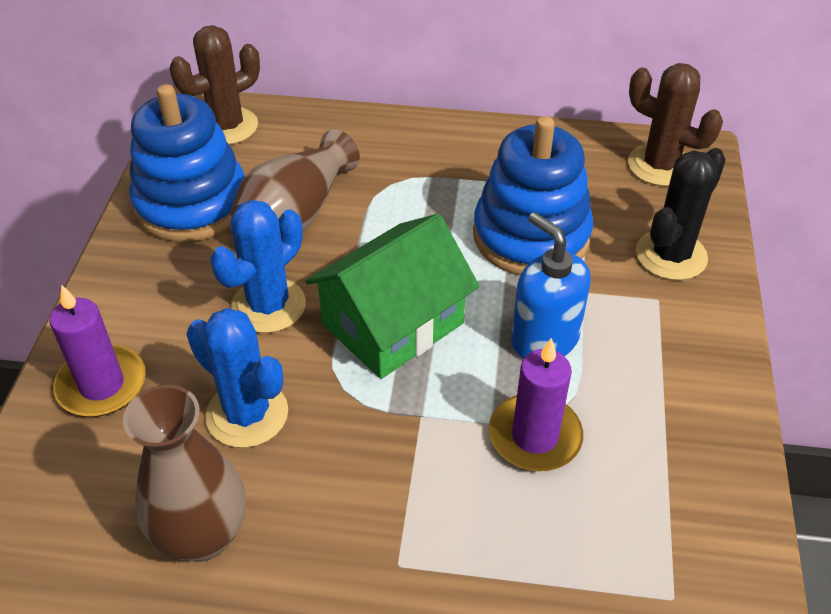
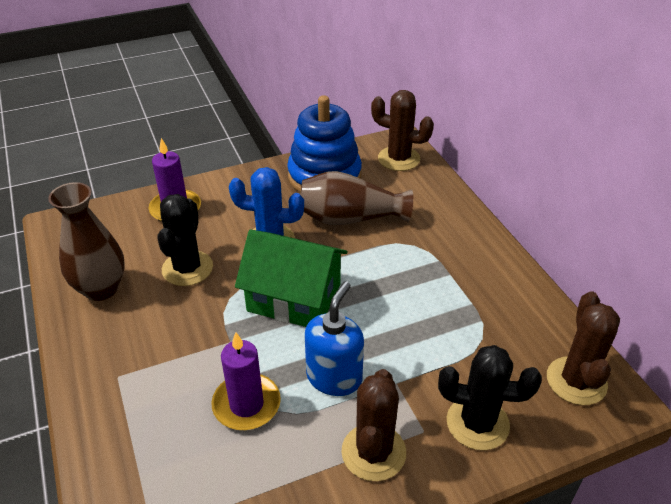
camera: 60 degrees right, 5 degrees down
blue cactus [187,308,288,448] -> black cactus [157,194,213,286]
blue stacking toy [473,116,593,275] -> none
none -> brown cactus [341,369,406,481]

